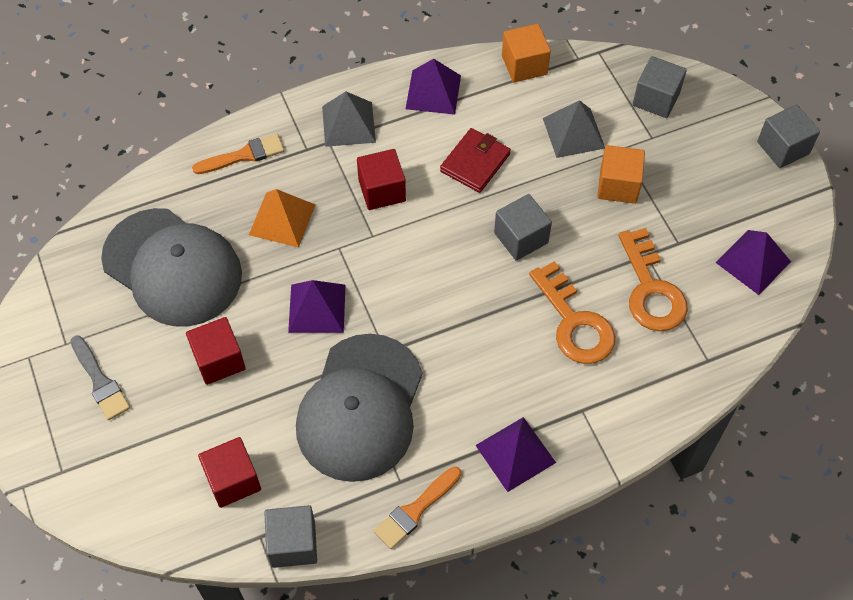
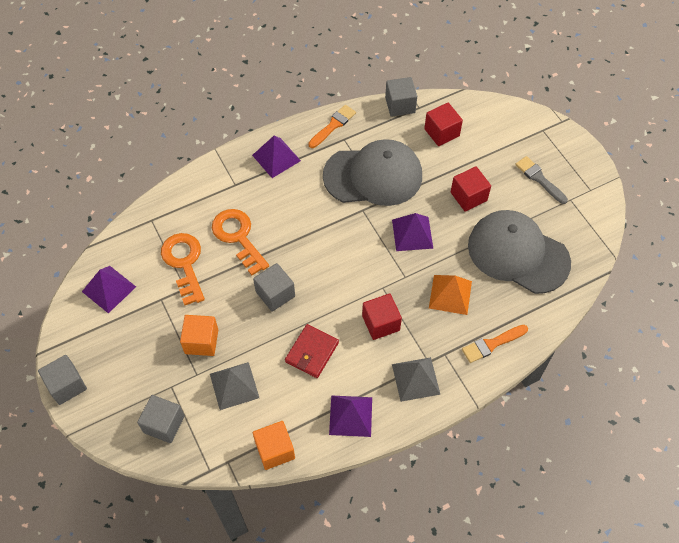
camera: 175 degrees right, 0 degrees up
grey cap [296,334,423,482] -> grey cap turned 75 degrees clockwise [323,139,422,206]

